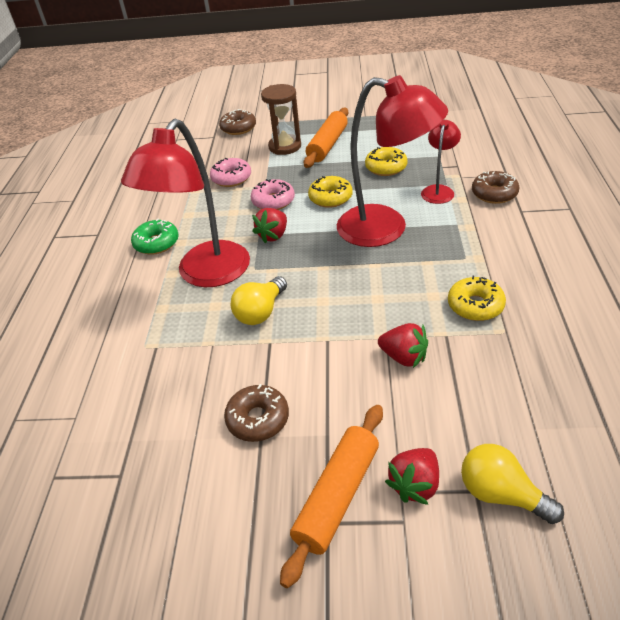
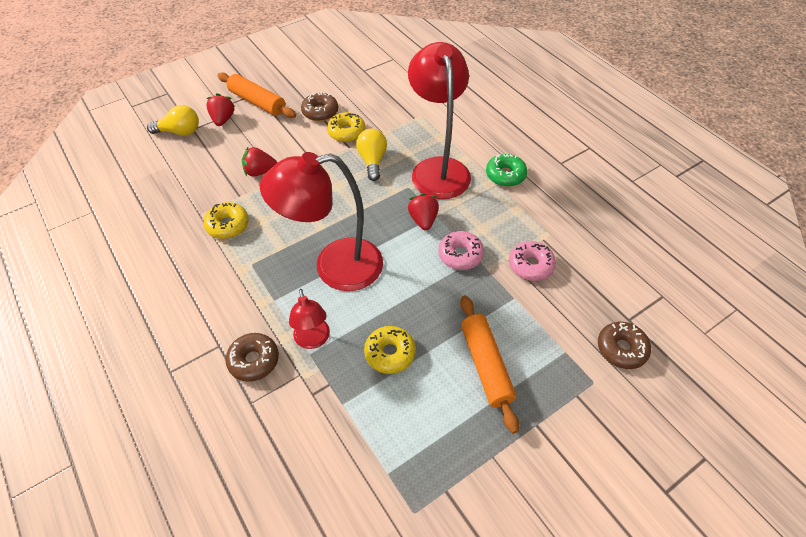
camera: 140 degrees right, 10 degrees up
brown hourglass [261,84,301,155] -> none
orange rolling pin [280,405,383,588] -> orange rolling pin turned 45 degrees counterclockwise [217,72,296,118]
yellow donut [308,176,353,208] -> yellow donut moved to [327,112,365,142]

